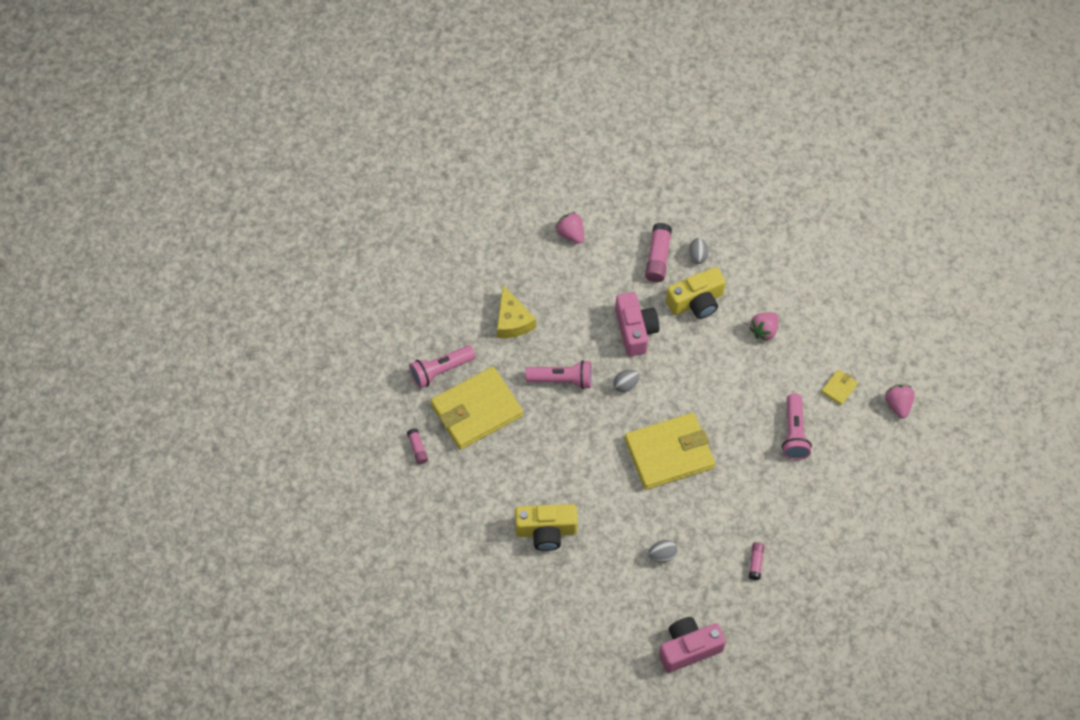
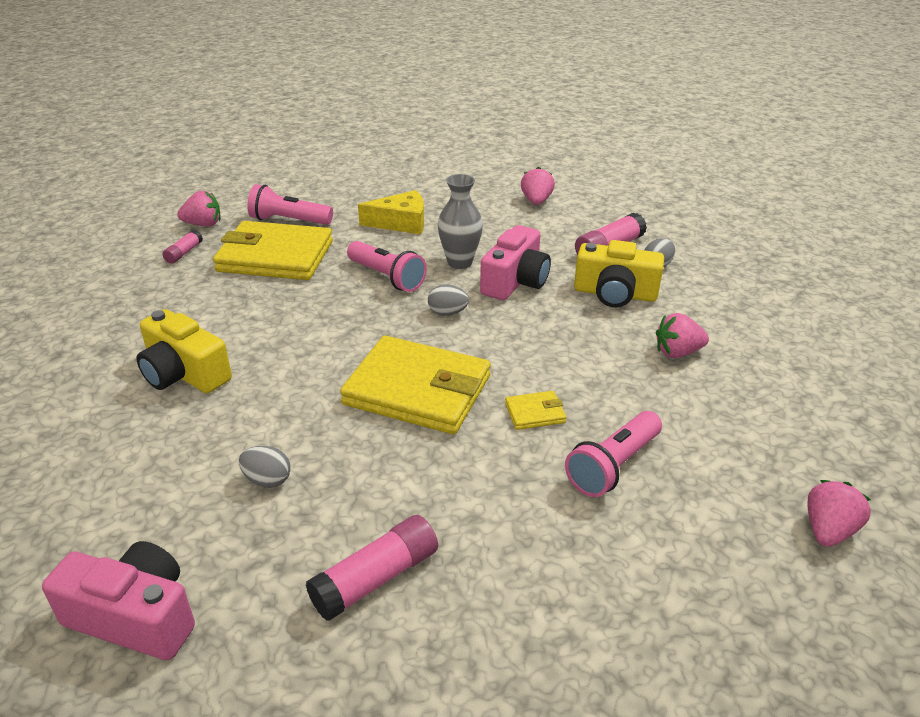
camera: 40 degrees right, 25 degrees down
yellow cheese [497,285,536,338] -> yellow cheese turned 120 degrees counterclockwise [358,190,424,234]
pink glue stick [749,542,765,580] -> pink glue stick [306,515,438,621], size x1.77
yellow wallet [821,370,858,405] -> yellow wallet moved to [505,391,566,430]
none -> pink strawberry [177,191,221,226]
none -> grey vase [438,174,483,269]

